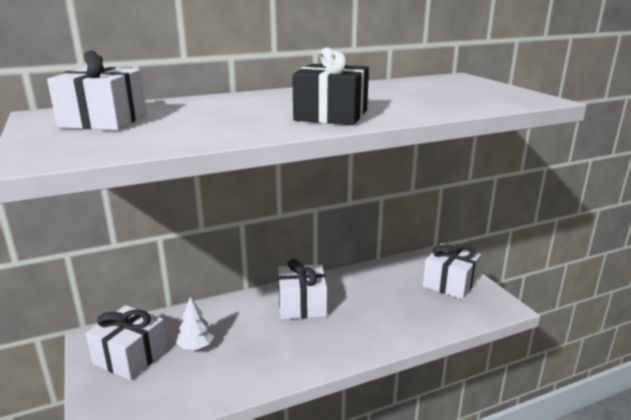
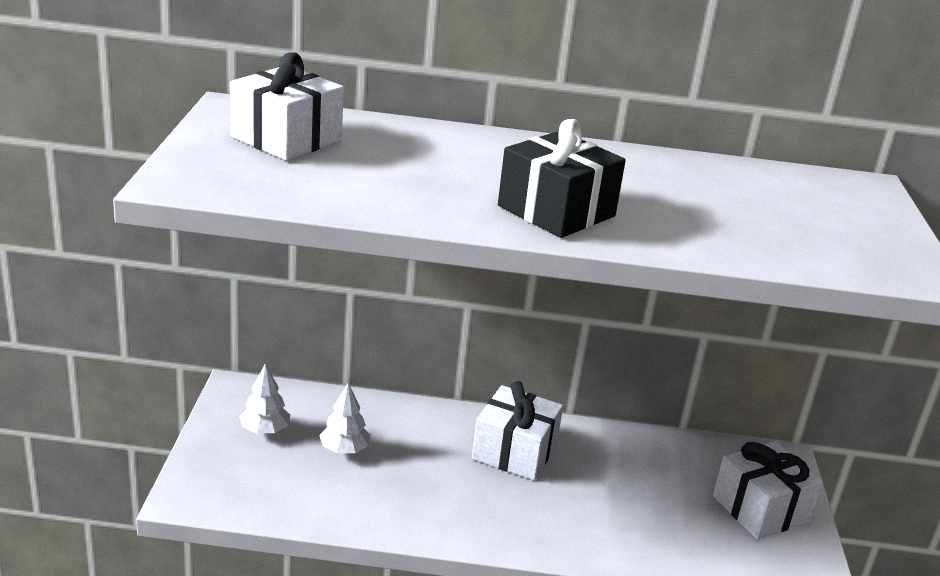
camera: 25 degrees right, 5 degrees up
white gift [86,305,168,380] -> white tree [239,363,291,434]

